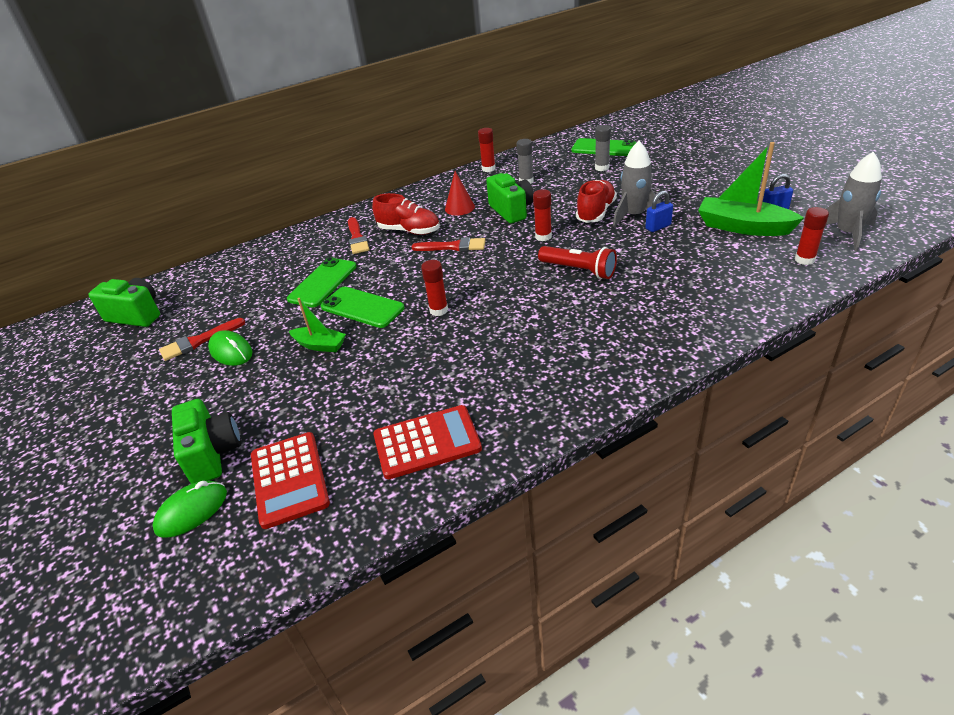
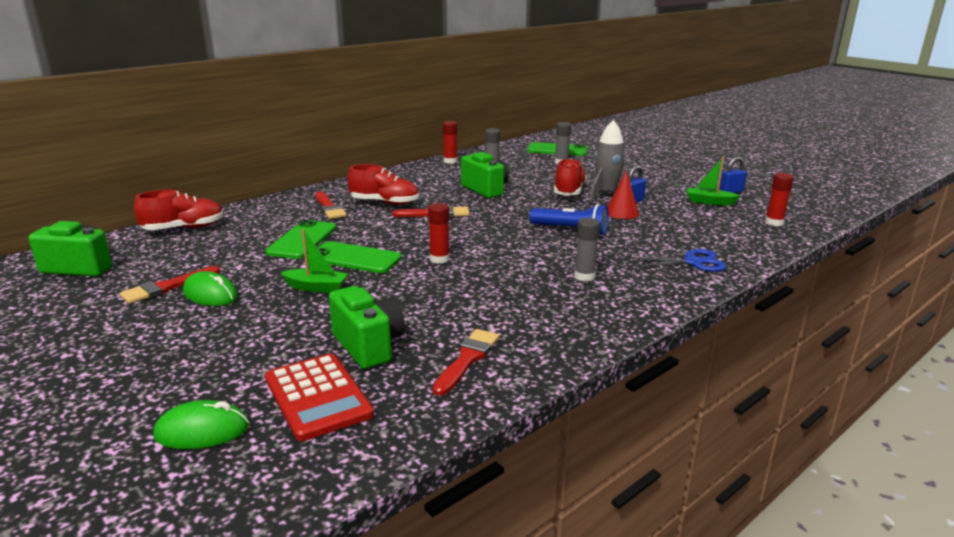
camera: 15 degrees left, 15 degrees down
green mouse [152,480,227,538] -> green mouse turned 45 degrees clockwise [153,400,249,449]
green camera [172,399,241,484] -> green camera moved to [329,286,405,369]
red calculator [373,405,482,479] -> red brush [432,329,499,396]
red cone [445,171,475,215] -> red cone moved to [608,170,639,219]
red glue stick [533,189,552,241] -> none
red flashlight [538,246,617,279] -> blue flashlight [529,204,609,235]
green boat [698,142,804,236] -> green boat [687,157,740,205], size x0.57
grey rocket [826,152,882,251] -> none
none -> red shoe [134,190,224,230]
none -> grey glue stick [574,218,600,281]
none -> blue scissors [630,249,726,272]

